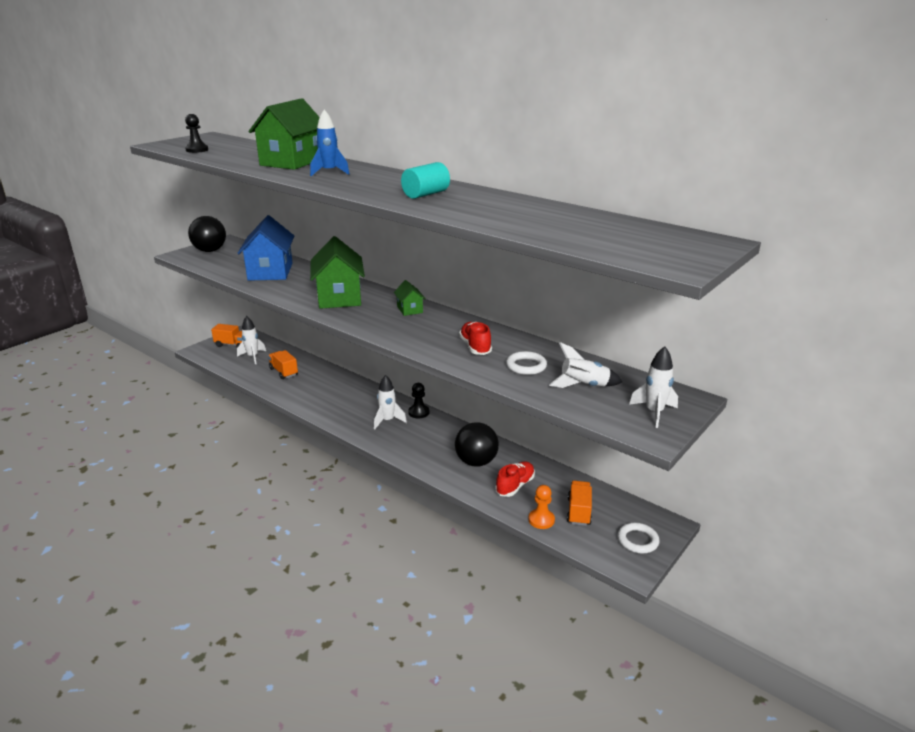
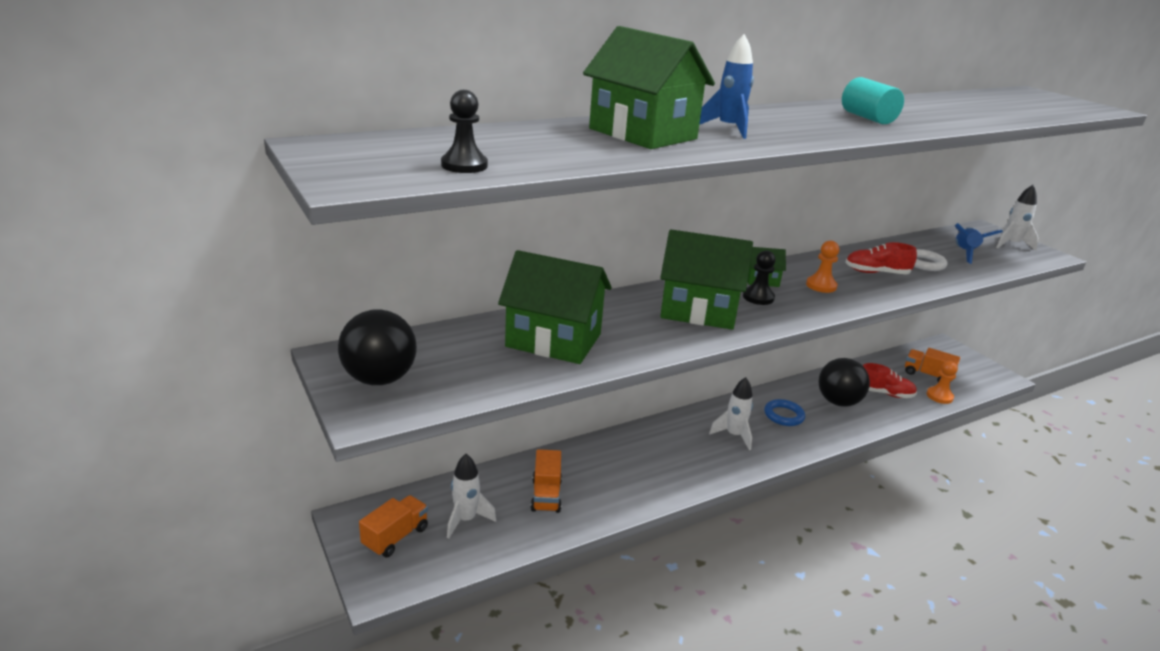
camera: 70 degrees left, 0 degrees up
blue house [238,215,294,281] -> green house [498,250,612,364]
orange truck [268,350,298,379] -> orange truck turned 75 degrees counterclockwise [531,449,562,513]
black pawn [408,383,429,418] -> black pawn moved to [743,250,776,305]
red shoe [495,461,535,497] -> red shoe turned 135 degrees clockwise [863,363,917,398]
white rocket [549,342,622,388] -> blue rocket [955,223,1003,264]
white ring [618,523,660,554] -> none
none -> blue ring [764,399,805,426]
none -> orange pawn [806,241,840,293]

